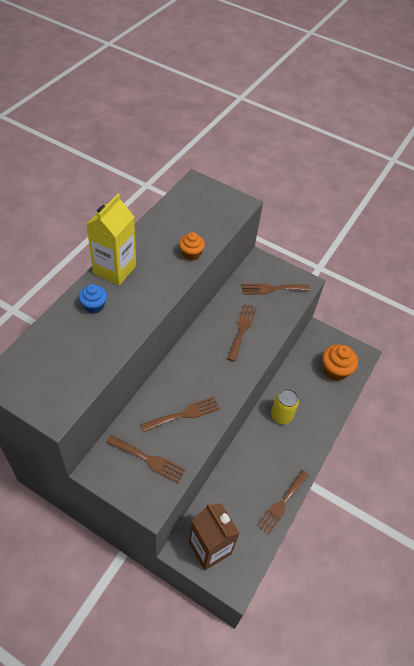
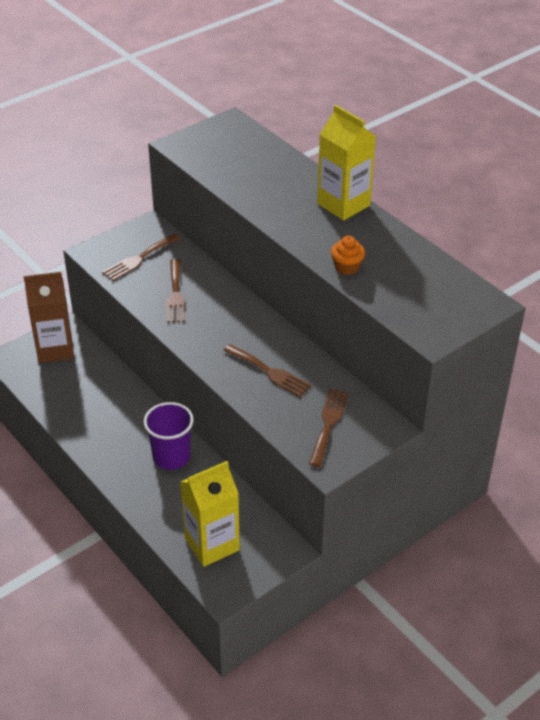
camera: 115 degrees right, 10 degrees down
blue cupcake [79,284,107,314] -> none
brown fork [257,470,309,535] -> none
yellow can [271,388,299,424] -> purple cup [144,402,194,470]
orange cupcake [322,344,358,381] -> yellow carton [180,461,240,567]

